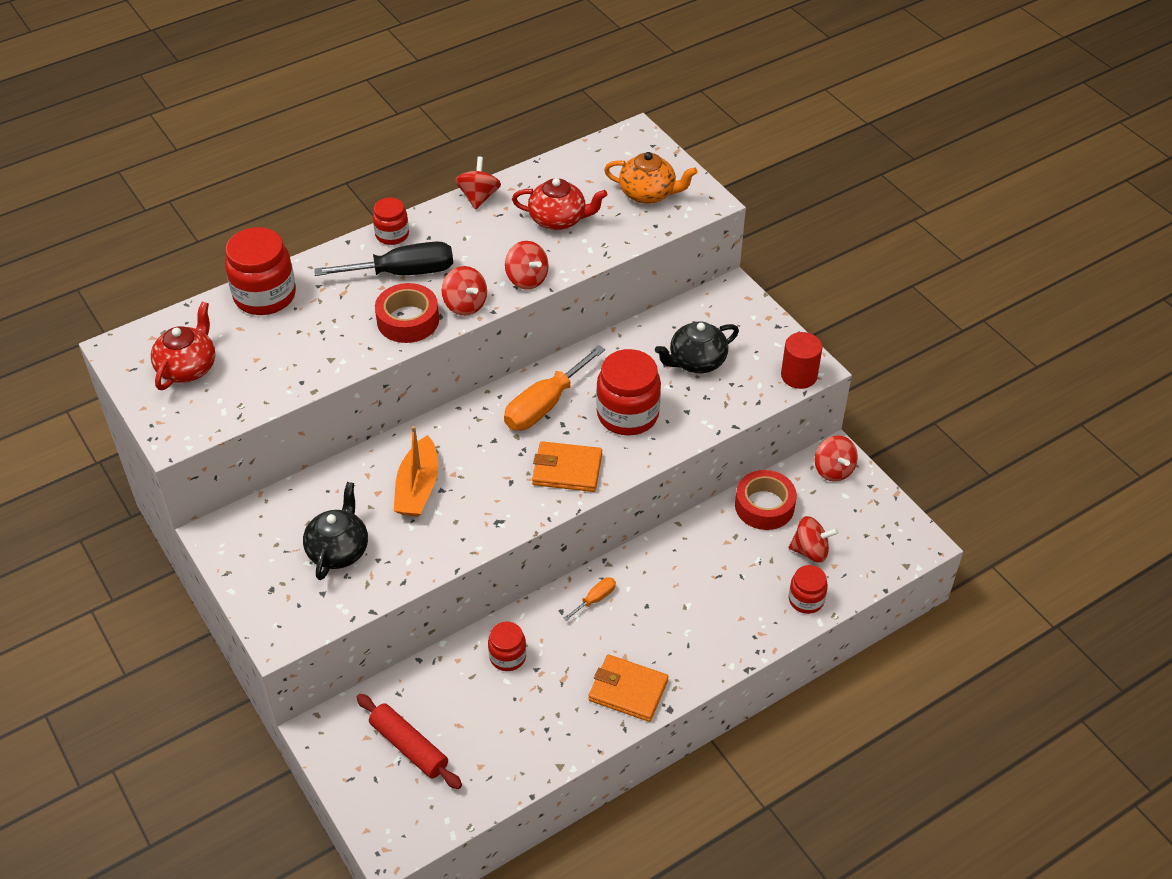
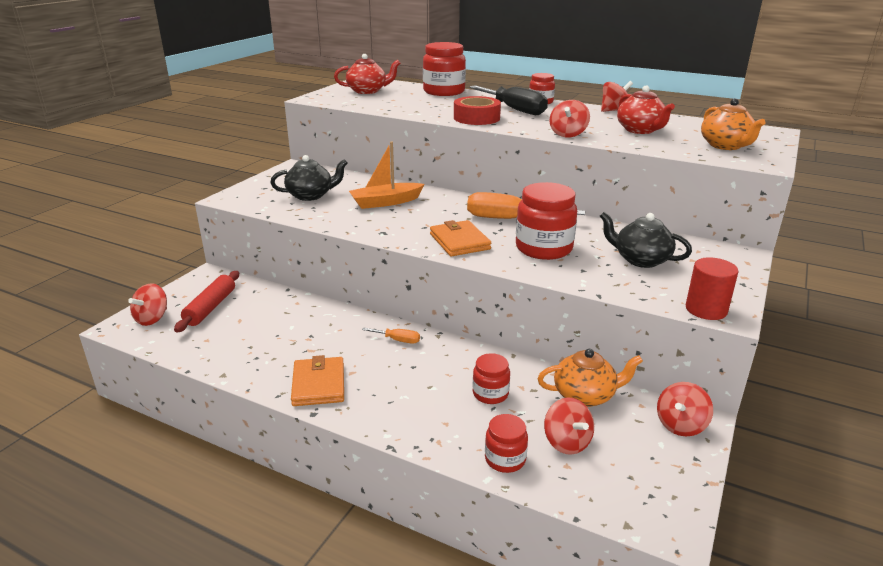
camera: 60 degrees right, 20 degrees down
red spinning top [442,266,487,316] -> red spinning top moved to [128,283,167,326]
red jar [488,622,526,671] -> red jar moved to [473,353,510,404]
red tape [735,470,797,530] -> orange teapot [537,349,643,407]

